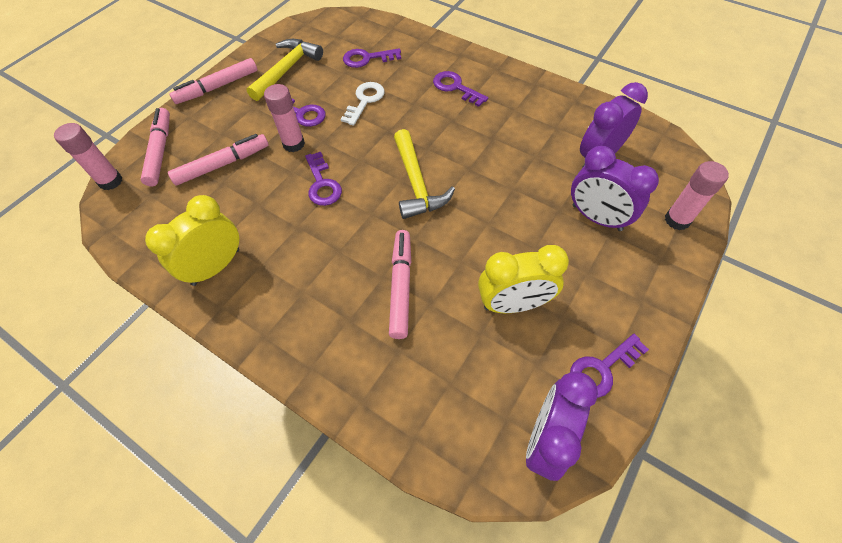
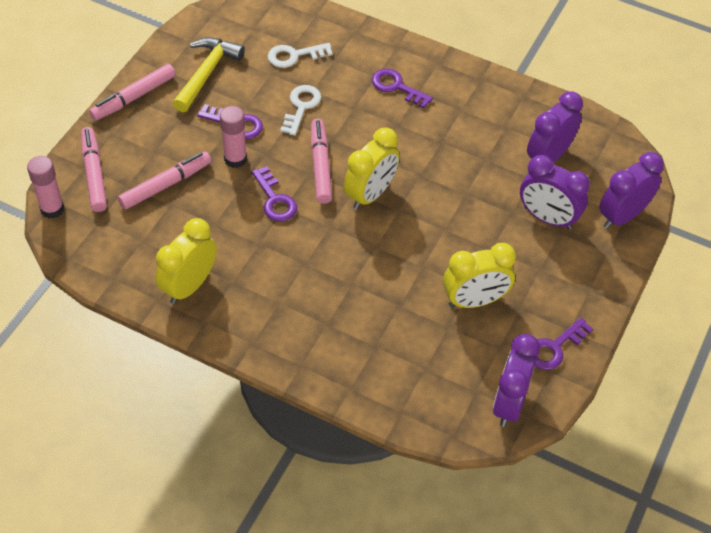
camera: 10 degrees left, 5 degrees down
purple key [343,48,401,68] -> white key [268,43,333,68]
pink marker [389,230,411,339] -> pink marker moved to [311,119,332,204]
yellow hammer [394,129,455,219] -> yellow clock [344,128,400,210]
pink glue stick [665,161,729,230] -> purple clock [599,152,664,229]

